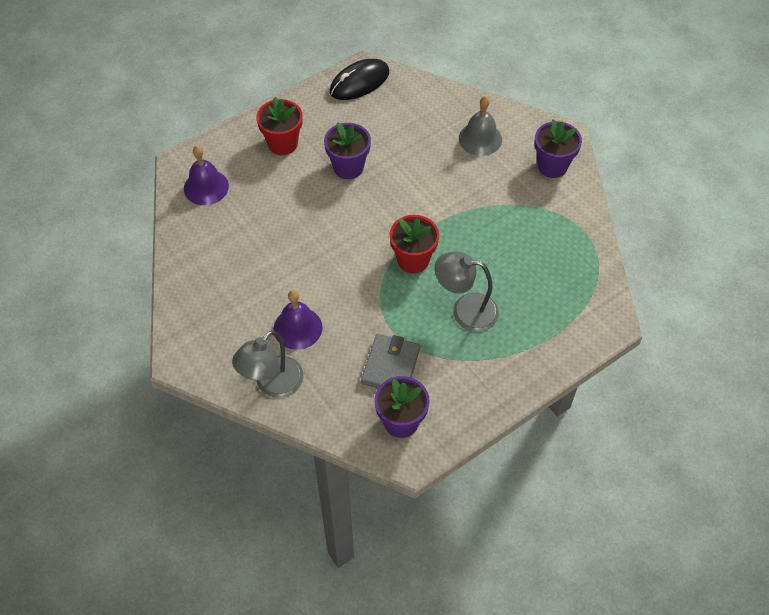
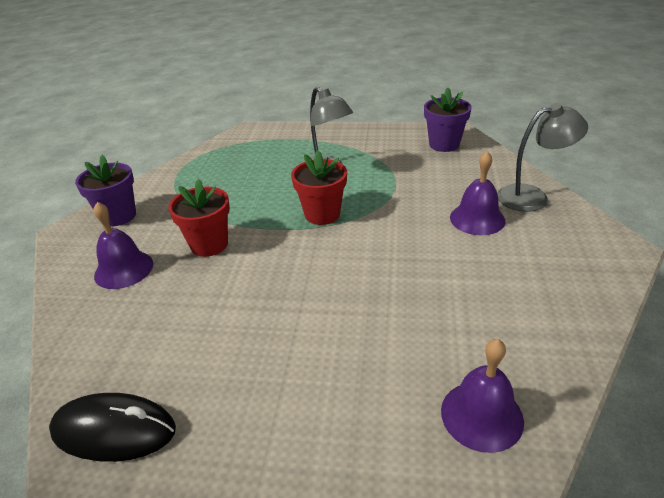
camera: 135 degrees left, 20 degrees down
red flower pot [256,97,303,155] -> red flower pot moved to [168,179,230,257]
purple flower pot [324,122,371,179] -> none
grey wallet [361,334,420,388] -> none
grey bell [459,96,502,156] -> purple bell [94,202,153,289]

